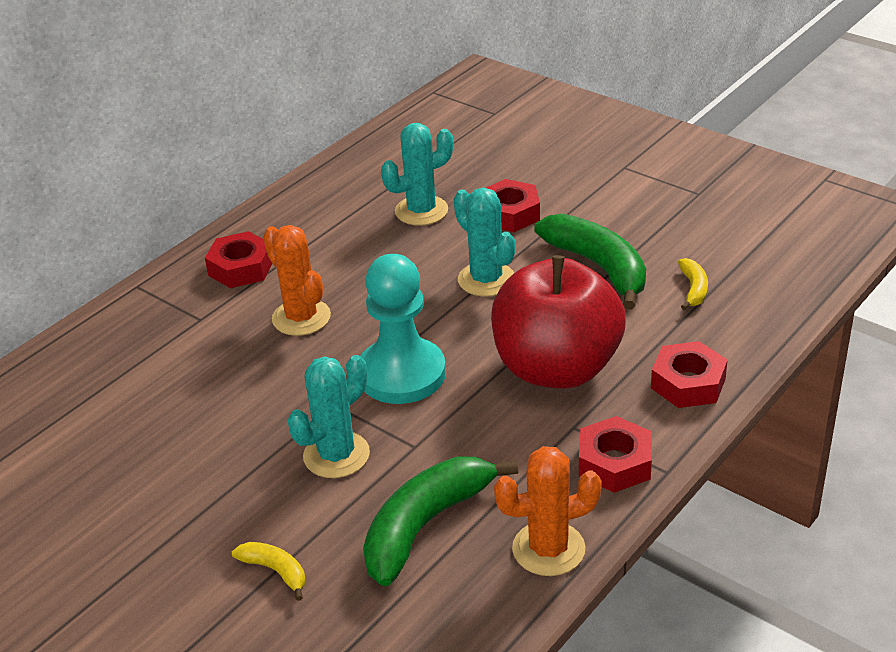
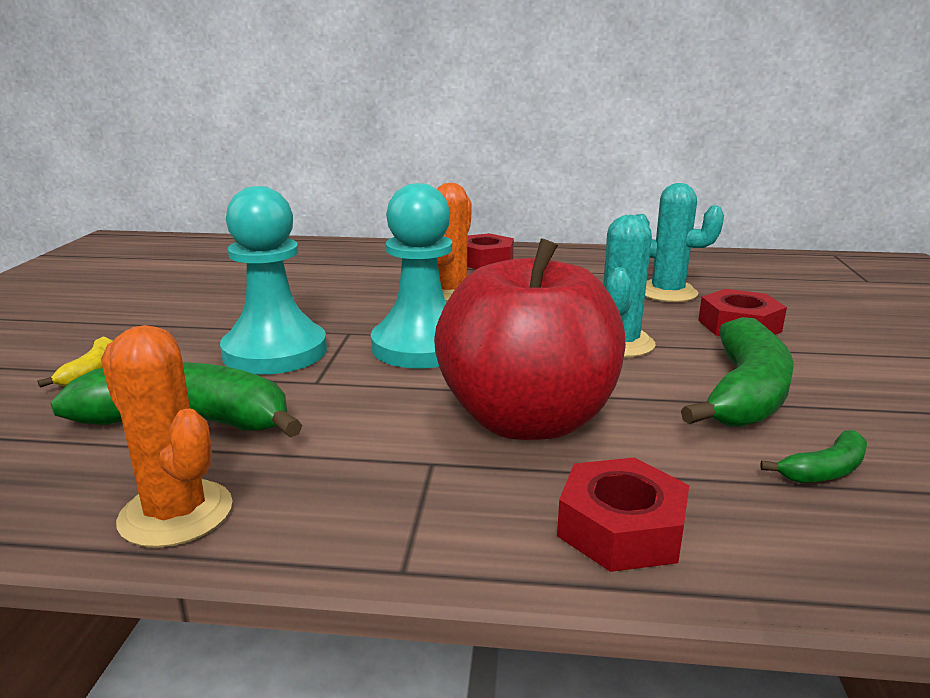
camera: 55 degrees right, 15 degrees down
turquoise cactus [288,355,370,478] -> turquoise pawn [220,186,327,375]
red nut [579,416,652,493] -> none
yellow banana [678,258,708,310] -> green banana [760,430,867,483]

